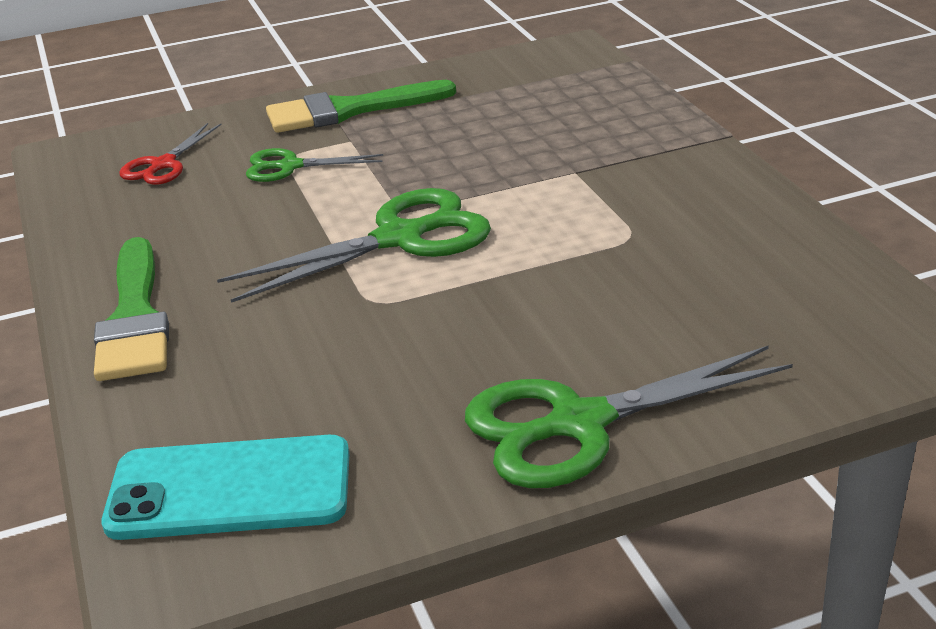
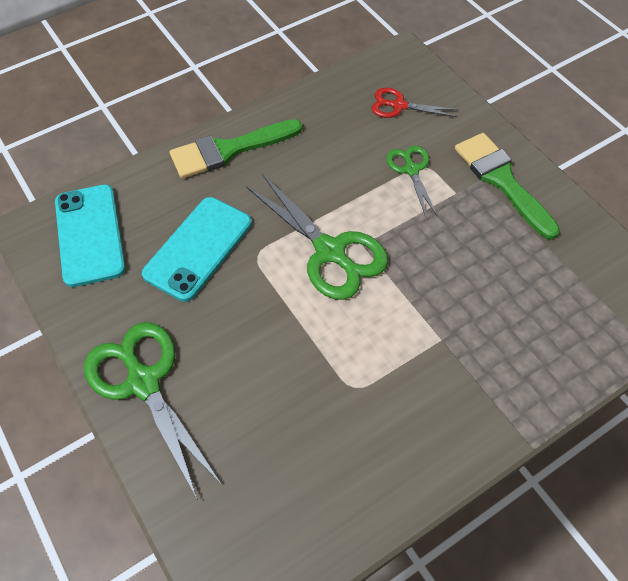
camera: 75 degrees right, 25 degrees up
none -> turquoise phone [142,197,252,302]

